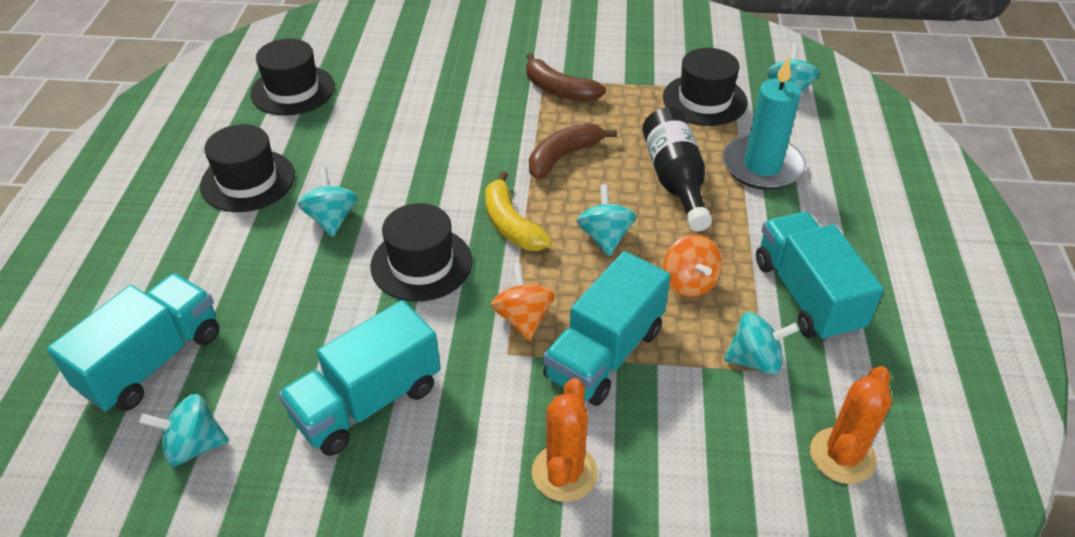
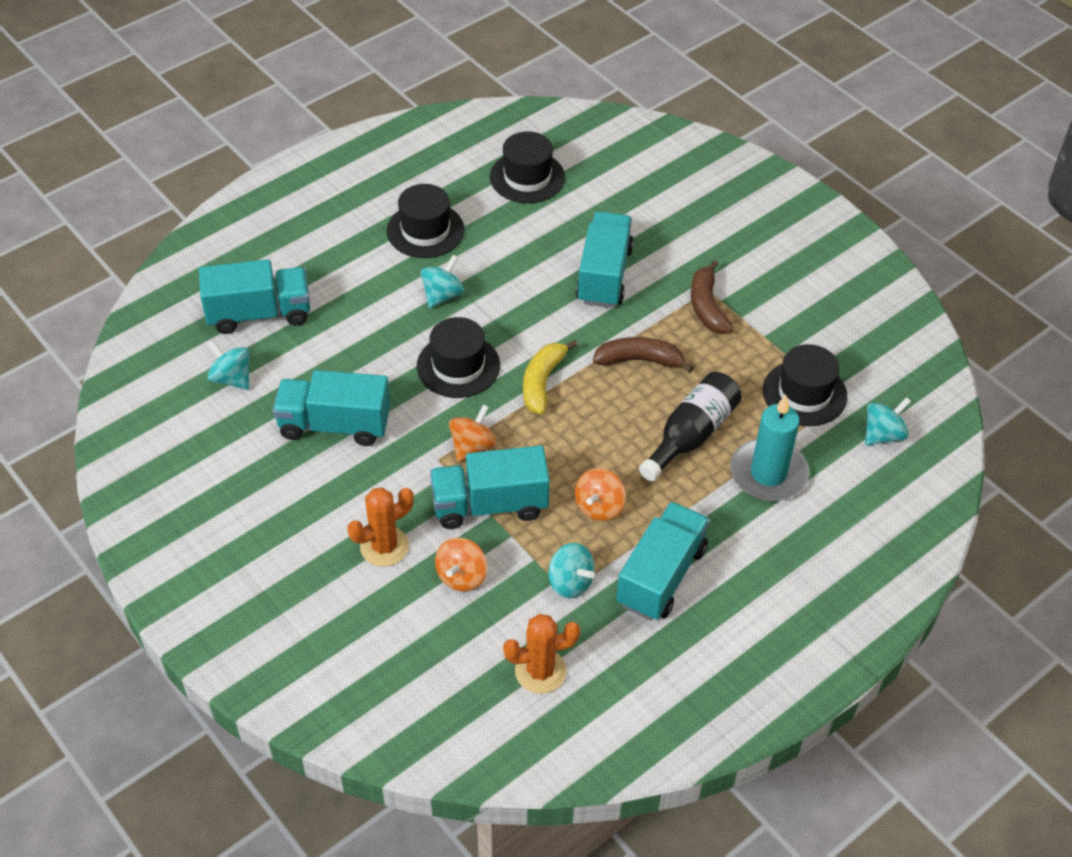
camera: 45 degrees right, 5 degrees up
turquoise spinning top [577,184,636,256] -> none
none -> orange spinning top [435,538,487,591]
none -> turquoise truck [576,211,634,308]

